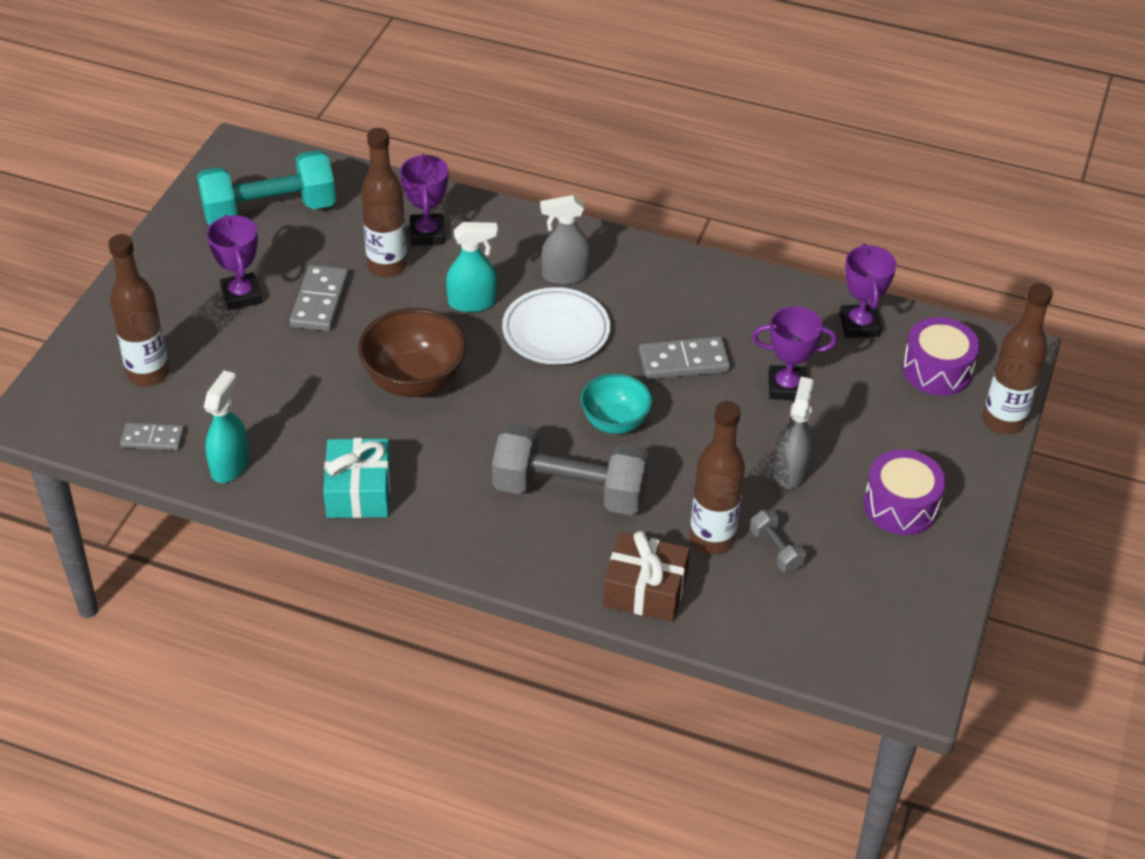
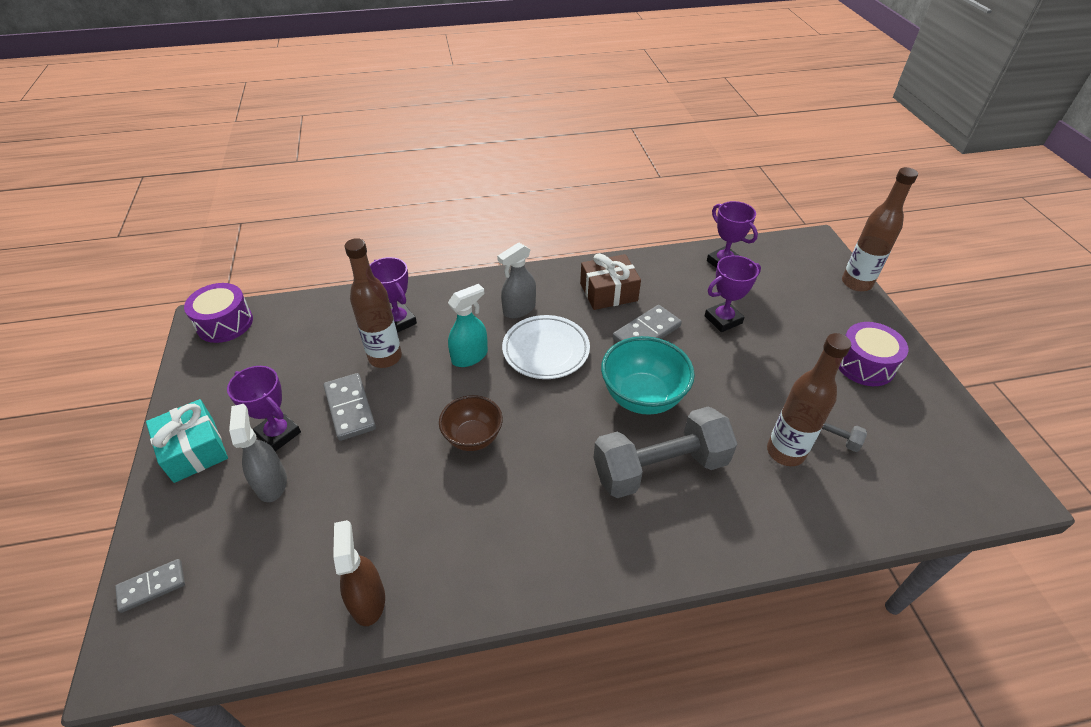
camera: 30 degrees left, 0 degrees up
brown bottle [108,234,169,386] -> none
grey domino [120,422,185,451] -> grey domino moved to [115,559,185,613]
turquoise dumbbell [197,150,336,225] -> none
turquoise spray bottle [204,370,249,483] -> brown spray bottle [333,520,385,626]
turquoise gift [323,438,391,518] -> turquoise gift moved to [146,399,228,483]
brown bowl [358,308,466,397] -> brown bowl [439,395,503,451], size x0.66
turquoise bowl [580,373,652,434] -> turquoise bowl [601,336,695,415], size x1.51
brown gift [603,531,690,622] -> brown gift moved to [580,253,641,310]
grey spray bottle [774,377,814,489] -> grey spray bottle moved to [229,404,287,502]
purple drum [902,317,980,396] -> purple drum moved to [184,283,253,343]

